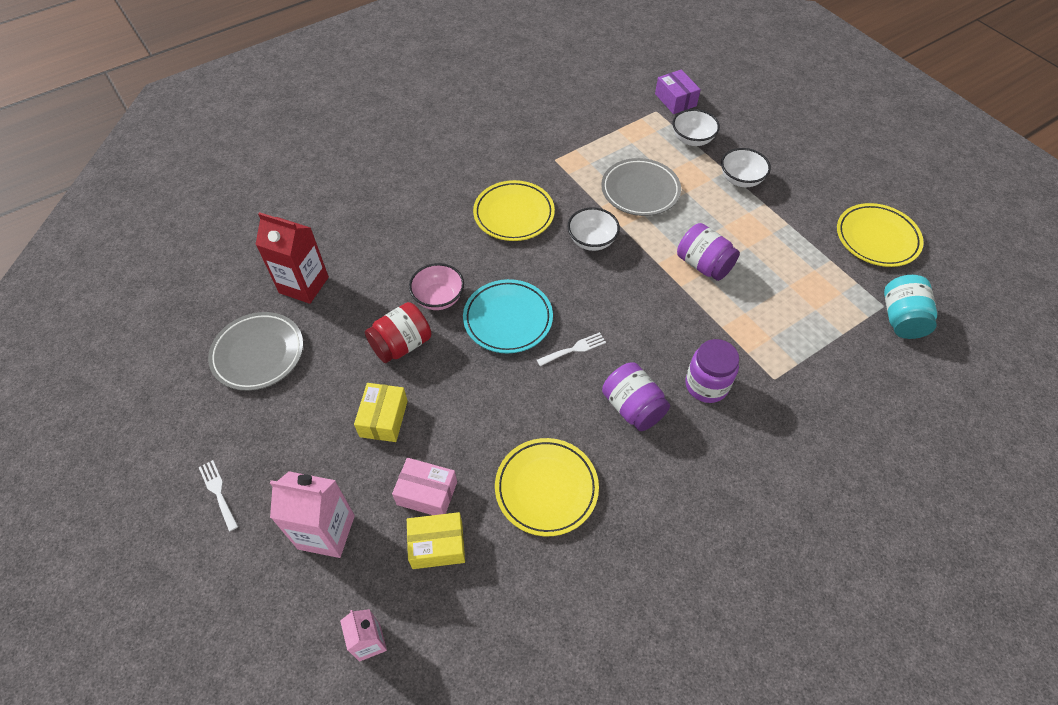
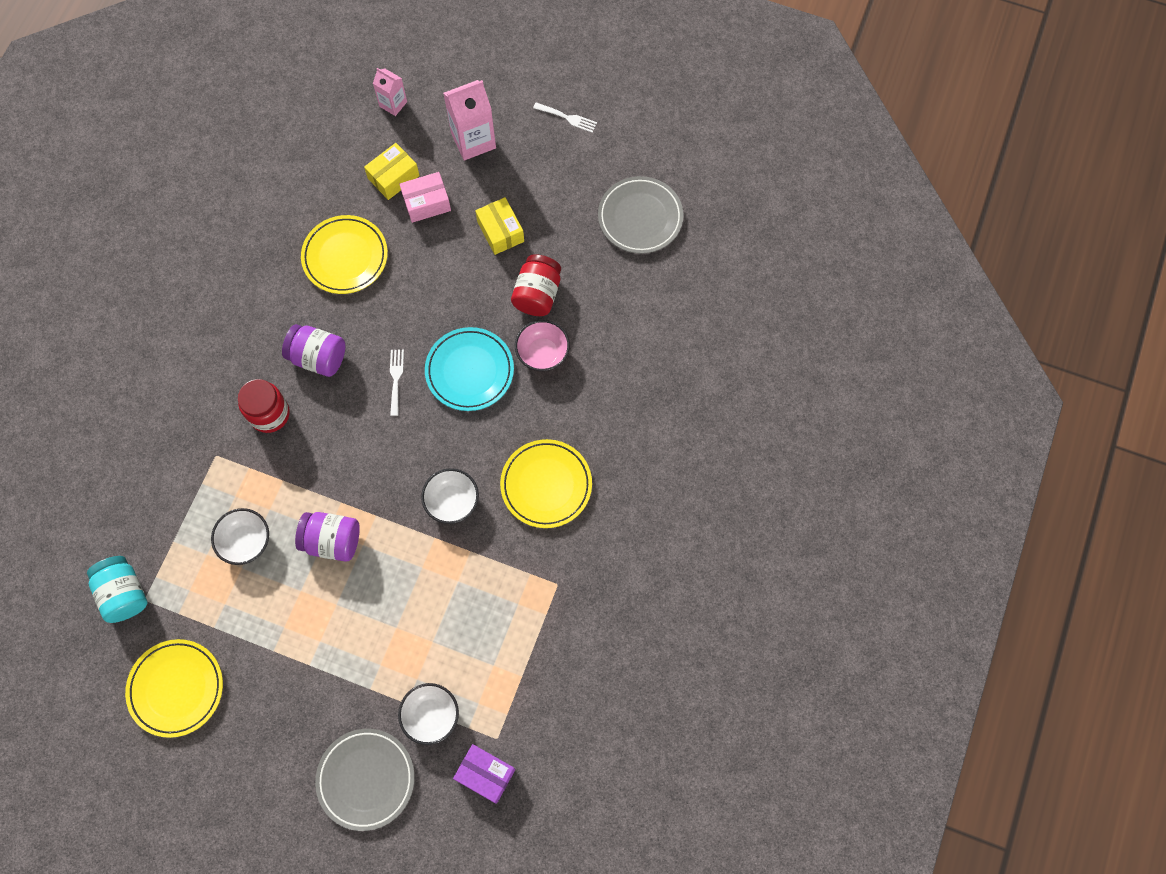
camera: 145 degrees right, 15 degrees up
red carton [255,212,329,304] -> none
white fork [537,332,606,366] -> white fork turned 150 degrees clockwise [390,350,404,416]
grey plate [601,158,681,216] -> grey plate moved to [315,729,415,831]
purple jar [685,339,739,403] -> red jar [238,379,290,433]
white bowl [721,148,771,187] -> white bowl moved to [211,508,269,565]

